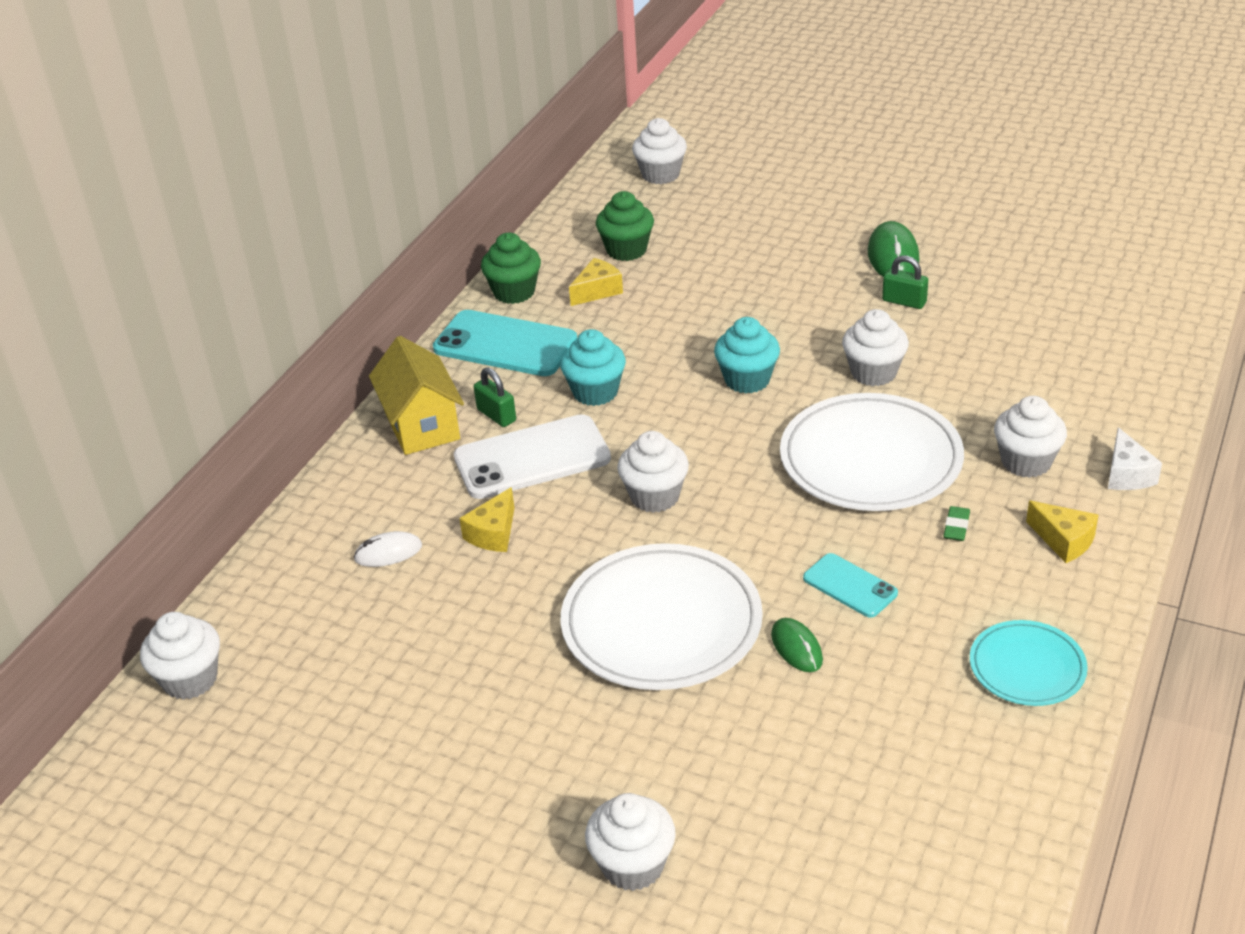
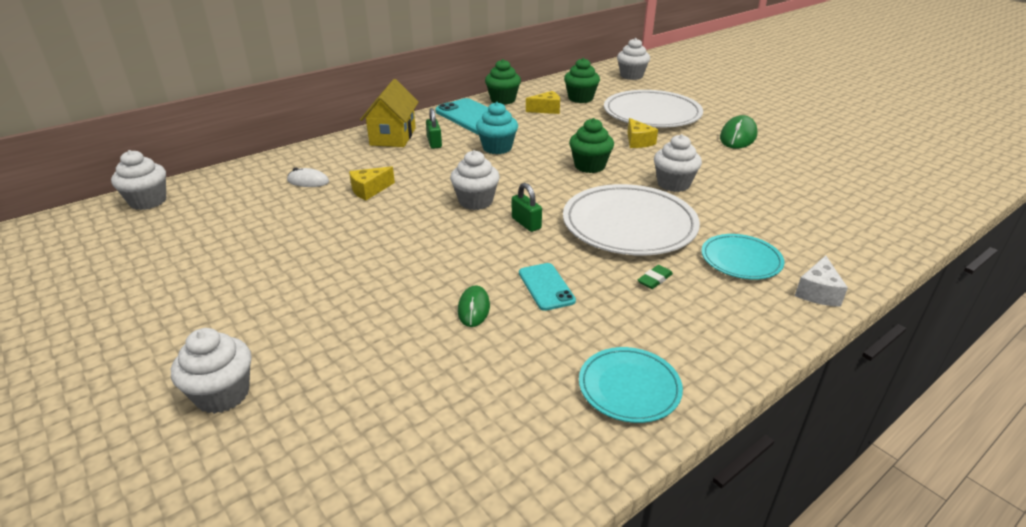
camera: 25 degrees right, 5 degrees down
white phone [454,414,611,499] -> none
white plate [561,543,763,690] -> white plate moved to [604,90,703,127]
turquoise cupcake [714,317,780,394] -> green cupcake [569,118,614,173]
green padlock [882,255,928,309] -> green padlock moved to [512,183,542,232]
white cupcake [994,396,1067,478] -> turquoise plate [701,234,785,279]
yellow cheese [1026,501,1098,563] -> yellow cheese moved to [627,118,658,148]

